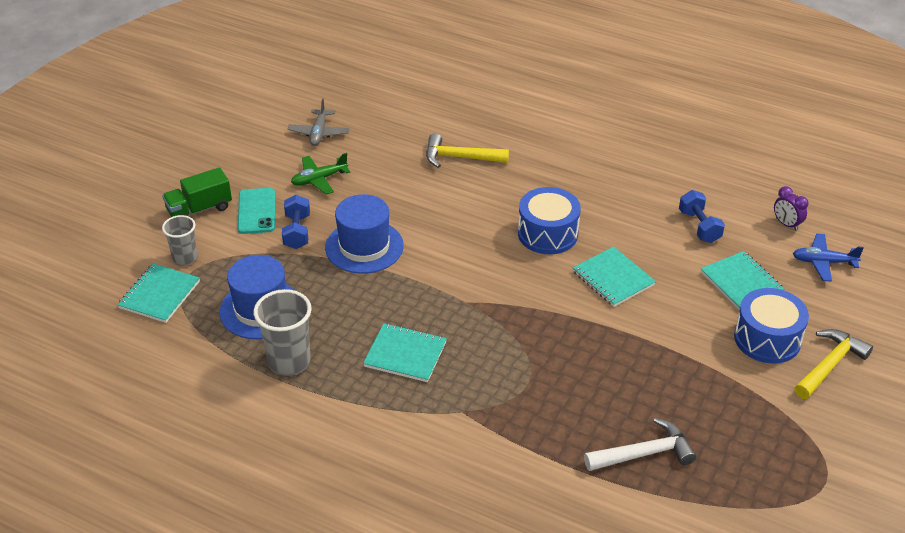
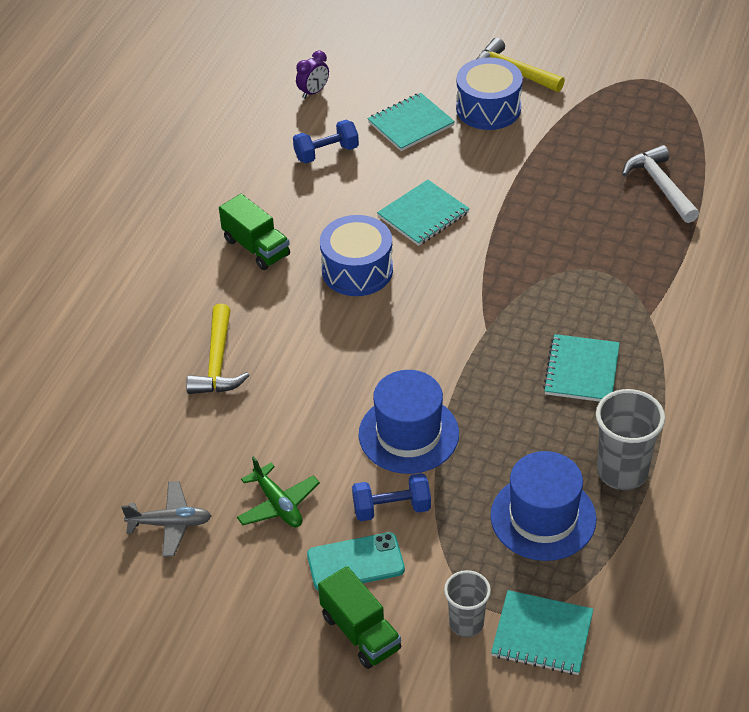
camera: 95 degrees left, 5 degrees up
blue plane [793,233,864,282] -> none
none -> green truck [219,194,290,270]

